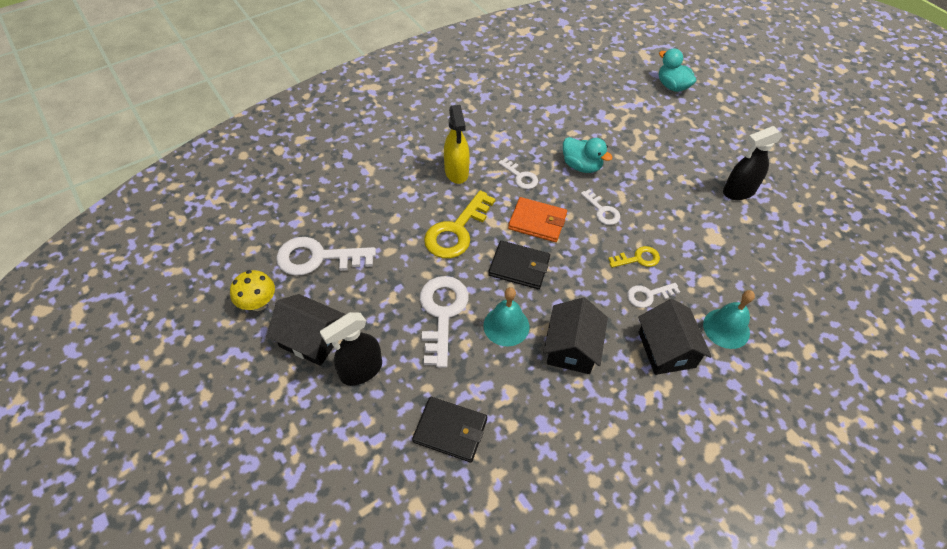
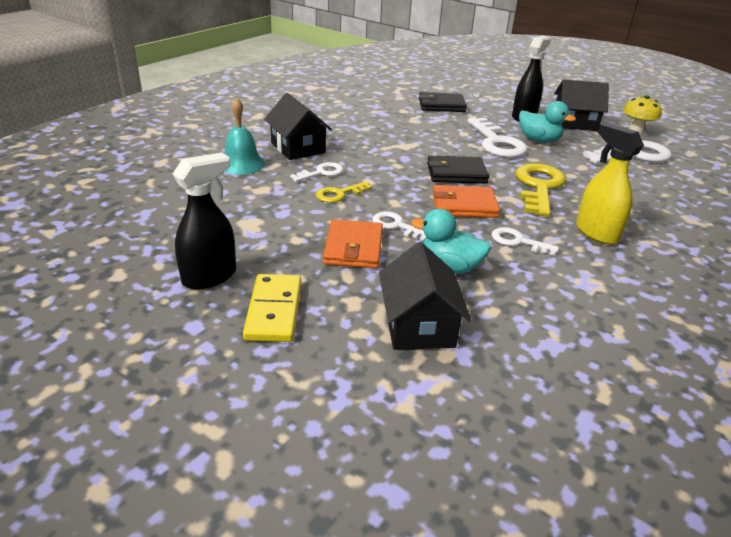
camera: 160 degrees right, 20 degrees down
turquoise bell [484,287,529,347] -> none
black house [543,297,608,374] -> black house moved to [379,242,471,350]
turquoise duck [659,48,696,92] -> turquoise duck moved to [519,101,576,142]
none -> yellow domino [243,274,302,342]
none -> orange wallet [323,219,383,269]

